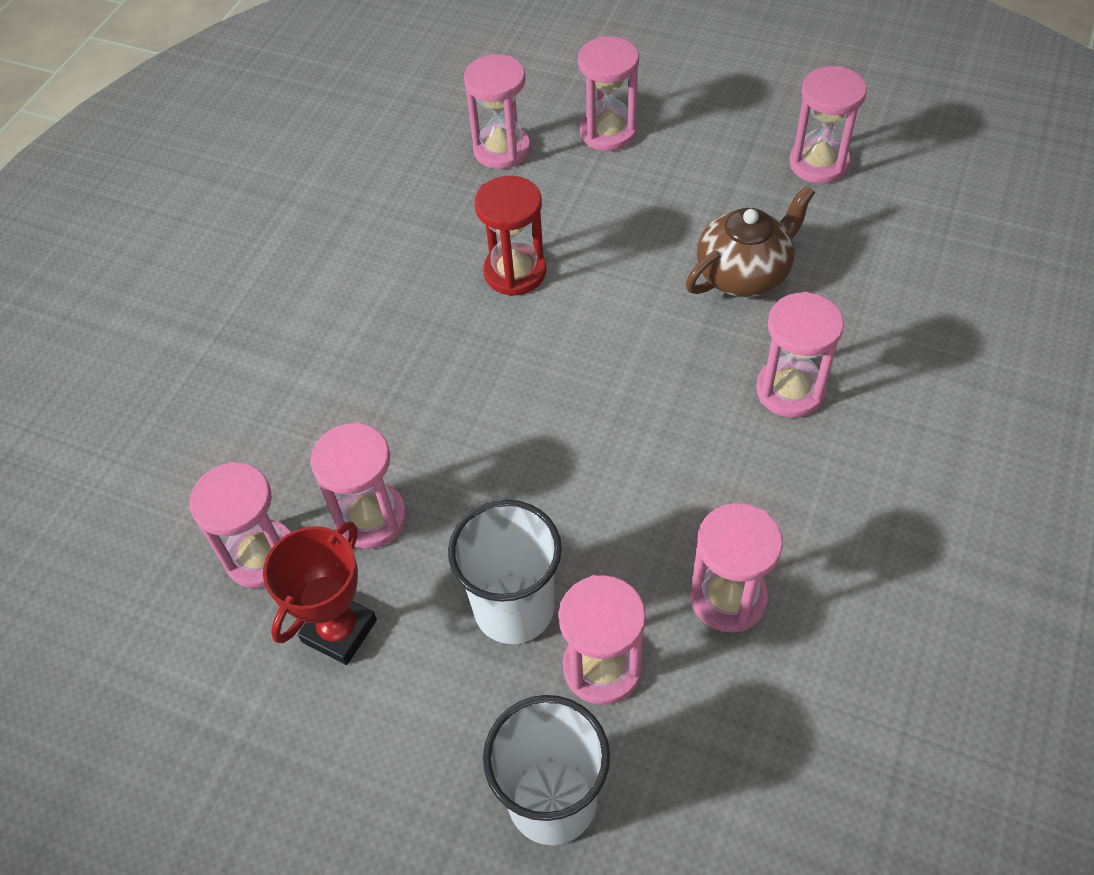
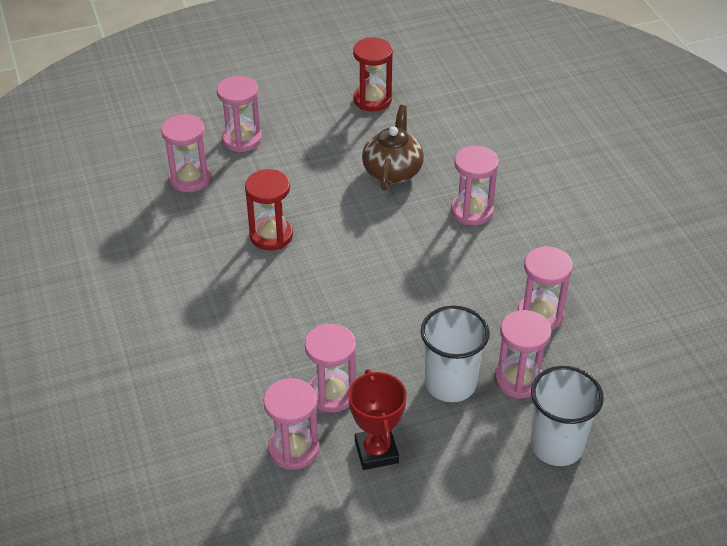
camera: 45 degrees left, 10 degrees down
pink hourglass [789,66,867,184] -> red hourglass [353,37,393,111]

